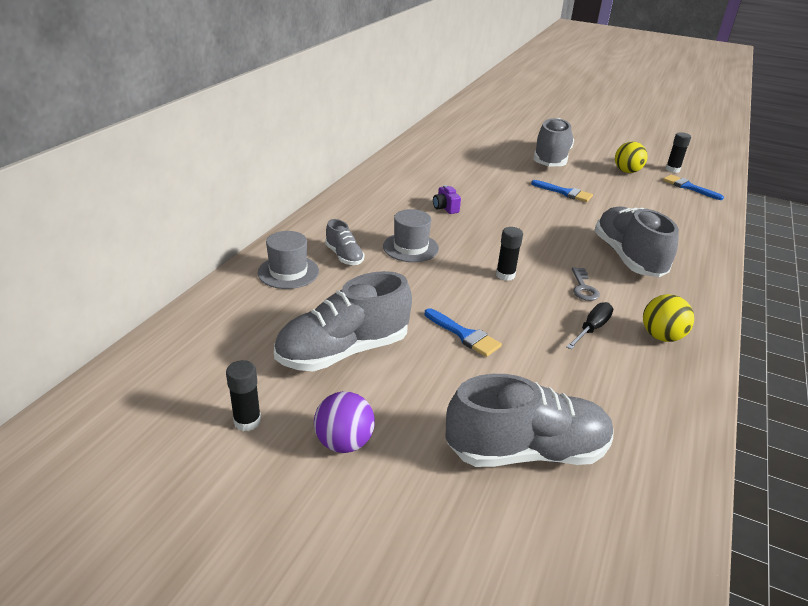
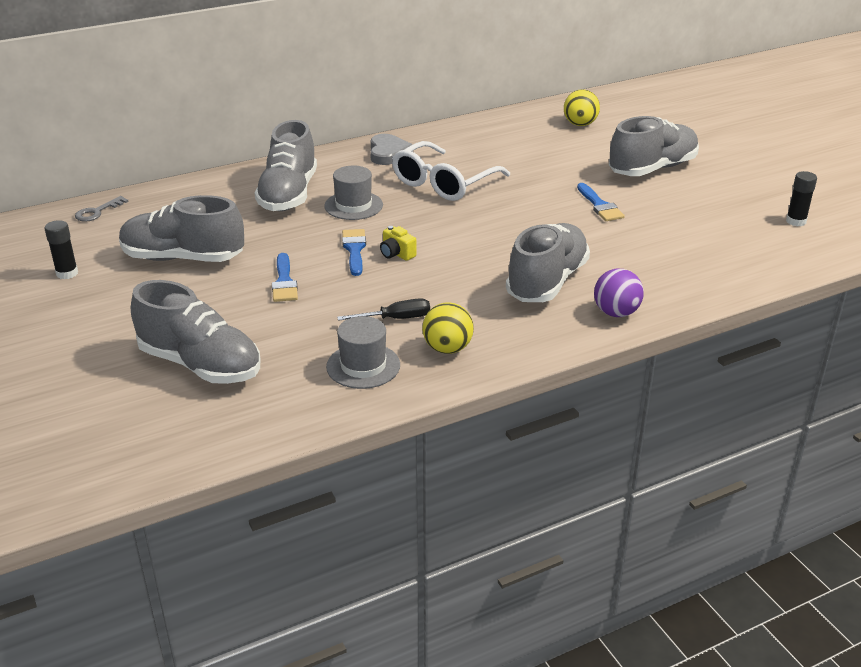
camera: 40 degrees right, 0 degrees up
grey hat [258,231,319,289] -> grey hat moved to [326,316,400,389]
purple ball [314,391,375,453] -> purple ball moved to [594,269,644,317]
grey shoe [325,219,364,265] -> grey shoe [254,120,317,211], size x1.99
purple camera [433,185,461,214] -> white glasses [392,141,510,201]
black glue stick [496,227,523,281] -> yellow camera [380,226,417,261]
grey key [572,267,600,301] -> grey key moved to [75,196,129,222]
yellow ball [615,142,648,173] -> yellow ball moved to [564,89,600,126]
blue brush [663,175,724,200] -> blue brush moved to [342,229,366,276]
none -> grey heart [370,134,414,165]

